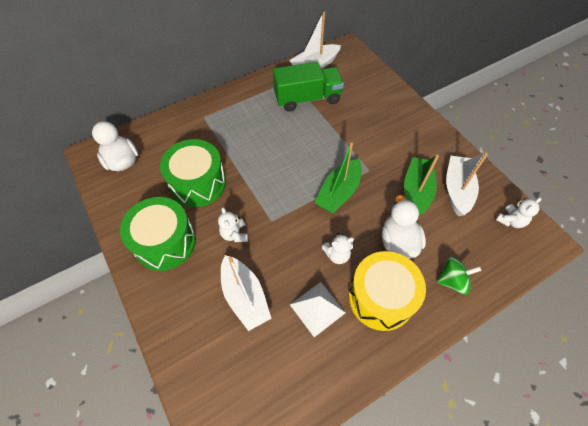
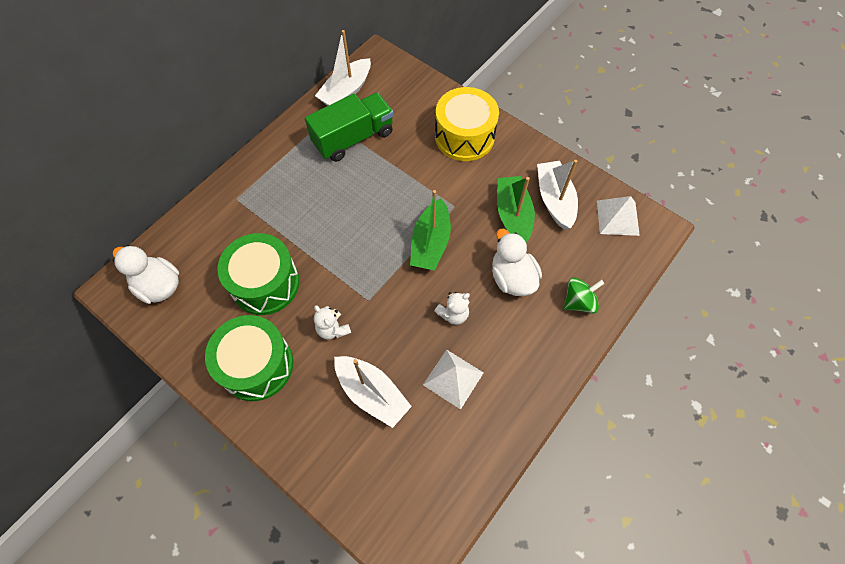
camera: 20 degrees left, 5 degrees up
yellow drum [348,251,426,331] -> yellow drum moved to [435,87,499,161]
white teddy bear [496,197,541,228] -> white pyramid [597,196,640,236]

